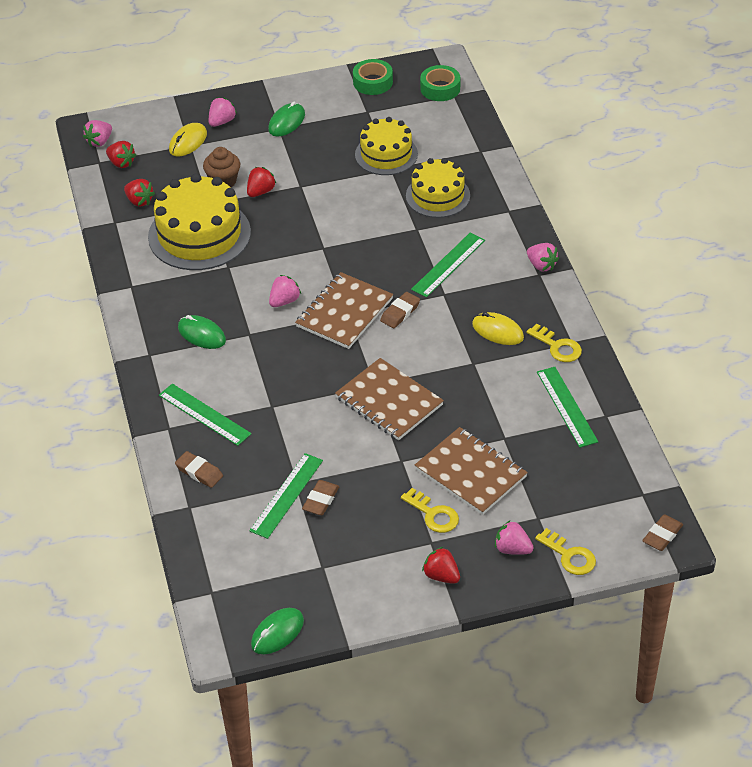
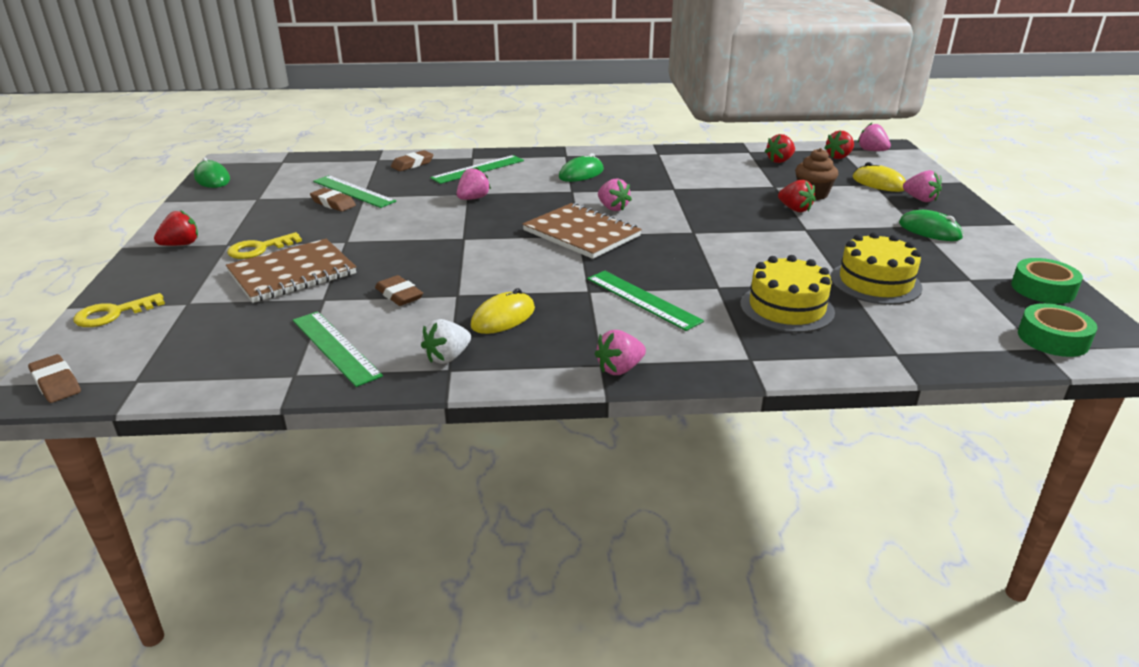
camera: 100 degrees right, 15 degrees down
yellow cake [148,173,251,270] -> none
brown notebook [335,358,444,440] -> none
brown eraser [380,292,420,328] -> brown eraser moved to [375,275,423,306]
pink strawberry [495,520,534,555] -> pink strawberry moved to [457,167,491,200]
yellow key [526,323,582,362] -> white strawberry [421,319,471,364]
green ruler [537,367,598,448] -> green ruler turned 60 degrees clockwise [293,311,383,387]

